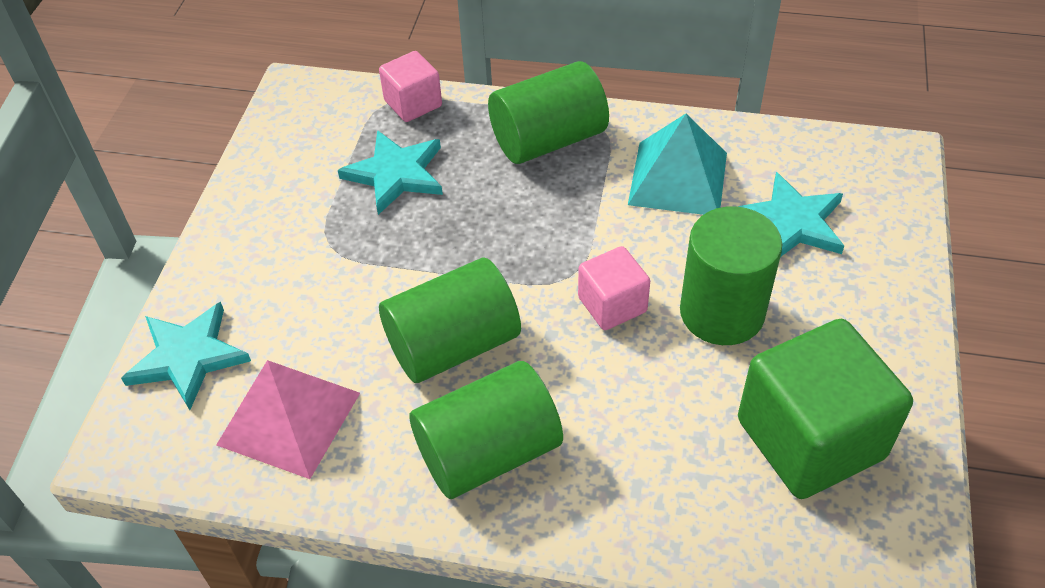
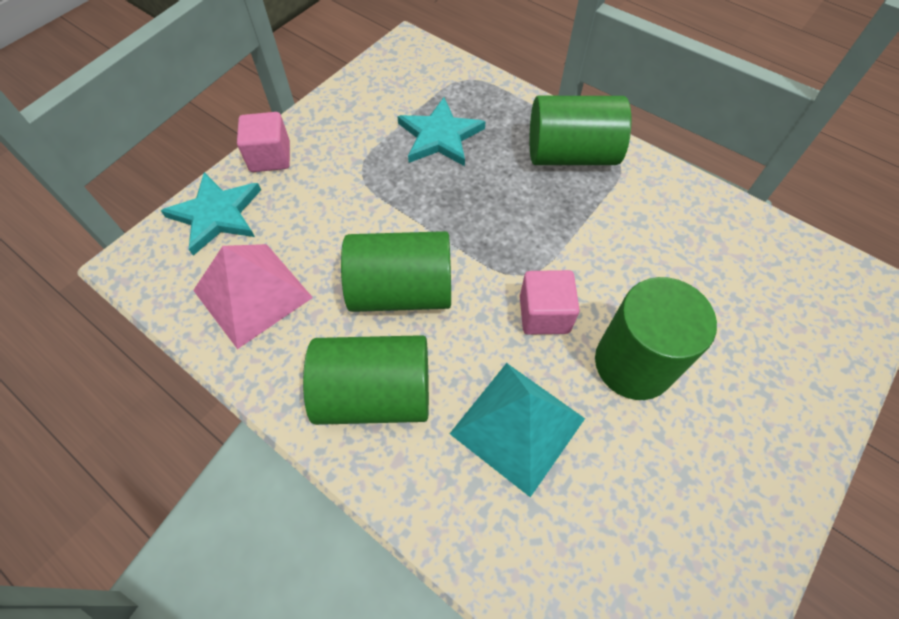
camera: 25 degrees right, 10 degrees up
pink cube [379,51,442,122] -> pink cube moved to [237,112,290,172]
turquoise pyramid [628,114,727,215] -> turquoise pyramid moved to [450,363,585,497]
turquoise star [738,172,844,257] -> none
green cube [738,319,913,499] -> none

